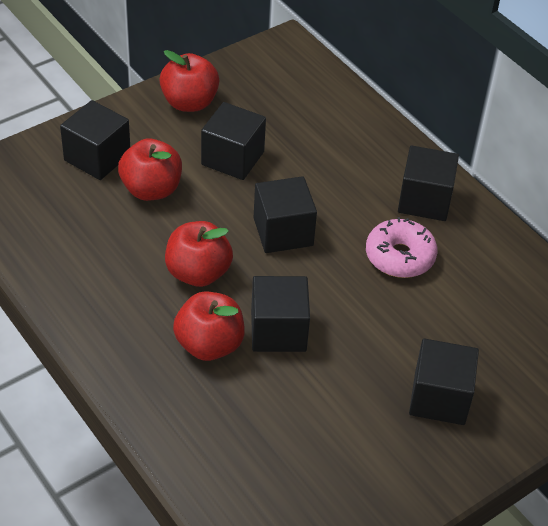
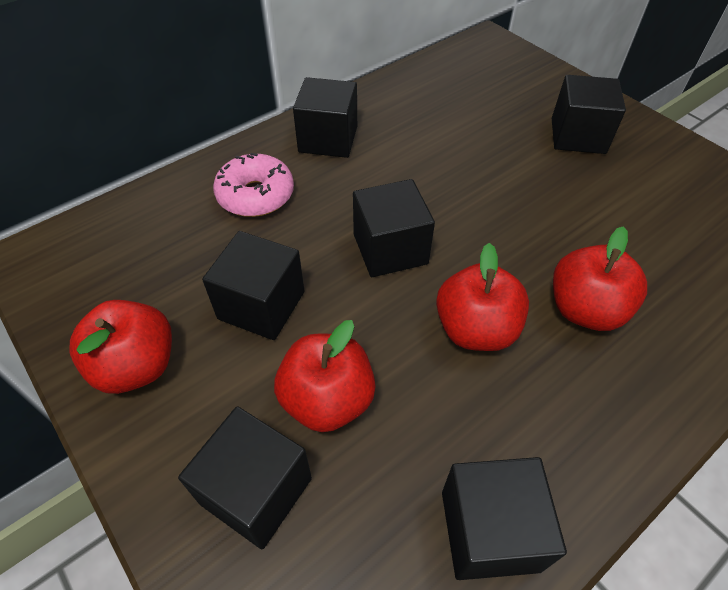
camera: 90 degrees left, 5 degrees up
black cube [251,276,310,352] -> black cube moved to [442,457,567,580]
pink donut [366,217,438,278] -> pink donut moved to [213,153,294,217]

